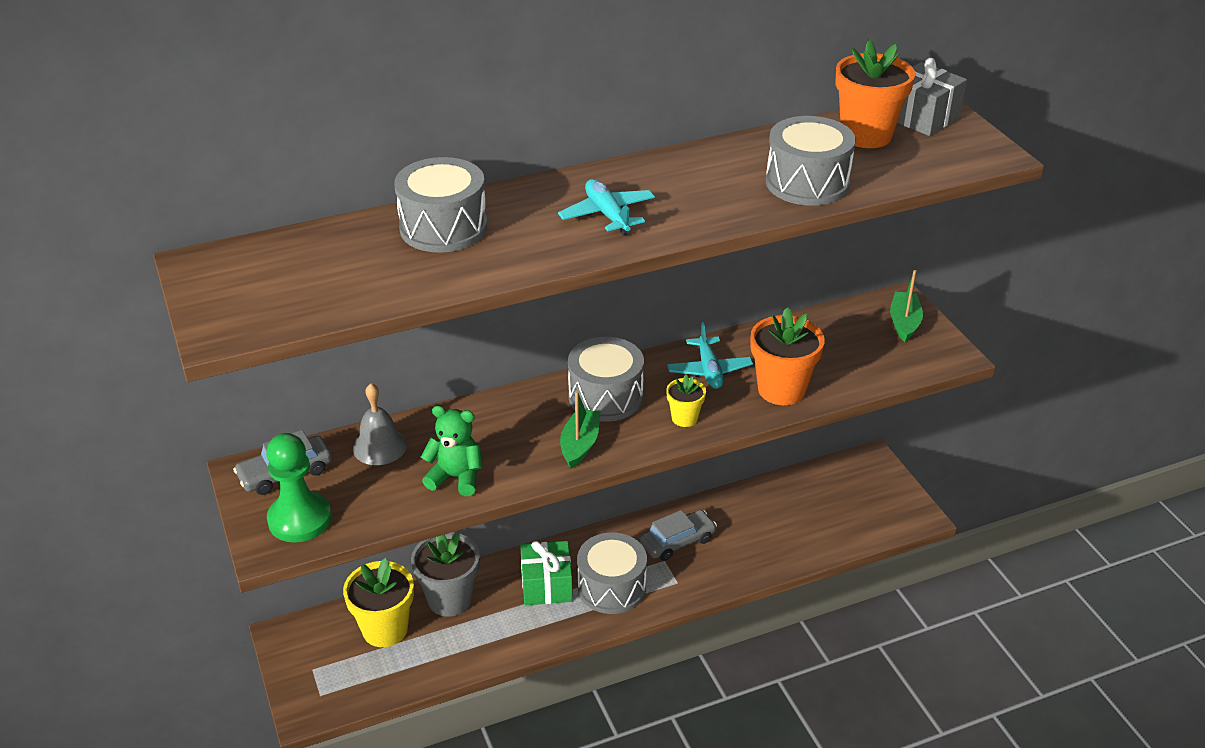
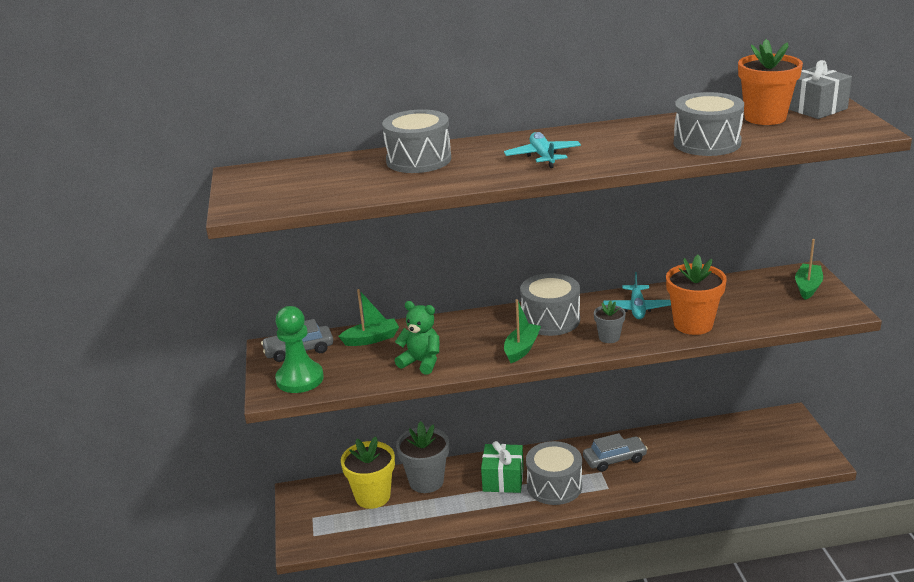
camera: 15 degrees right, 10 degrees down
grey bell [353,383,407,465] -> green boat [338,289,399,346]
yellow flower pot [666,375,706,427] -> grey flower pot [594,300,626,343]

